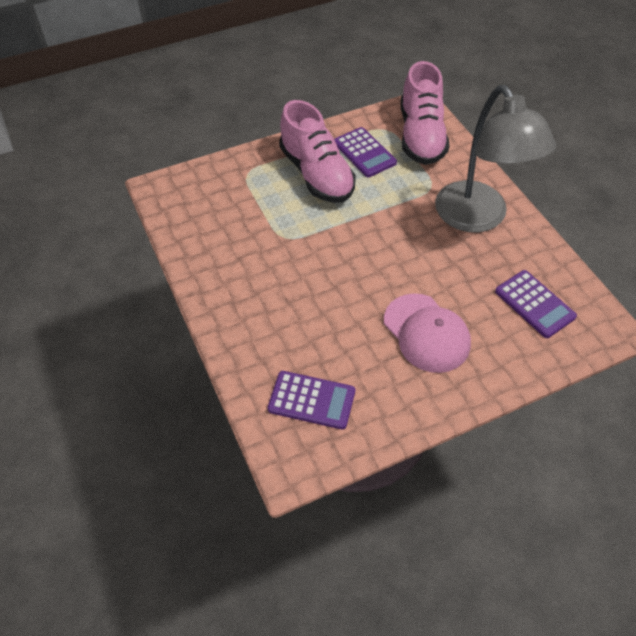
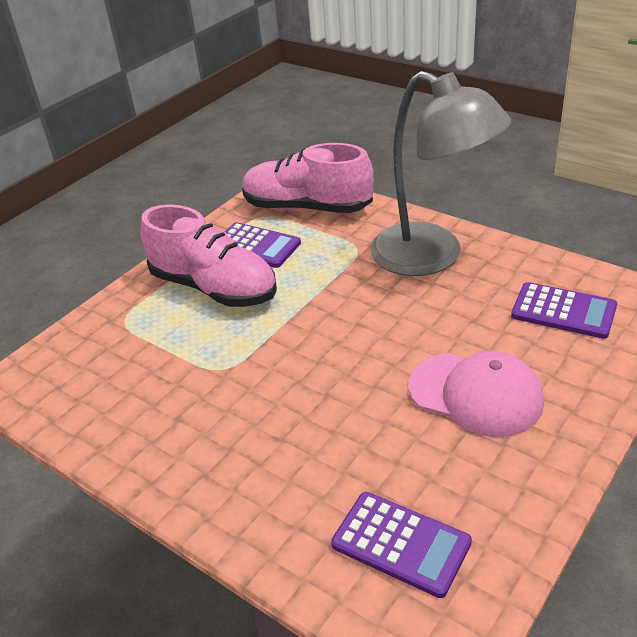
camera: 25 degrees left, 15 degrees down
purple calculator [268,371,355,430] -> purple calculator turned 45 degrees clockwise [331,492,472,598]
pink shoe [401,61,449,165] -> pink shoe turned 135 degrees clockwise [242,143,374,213]

